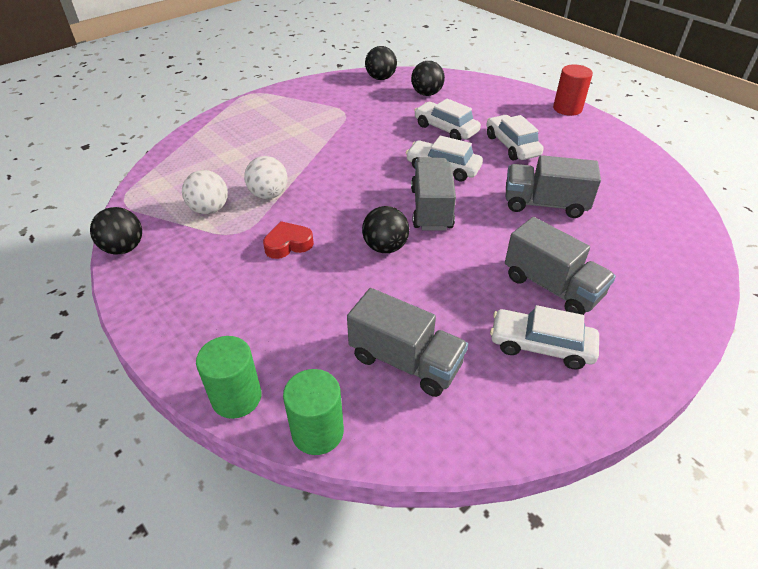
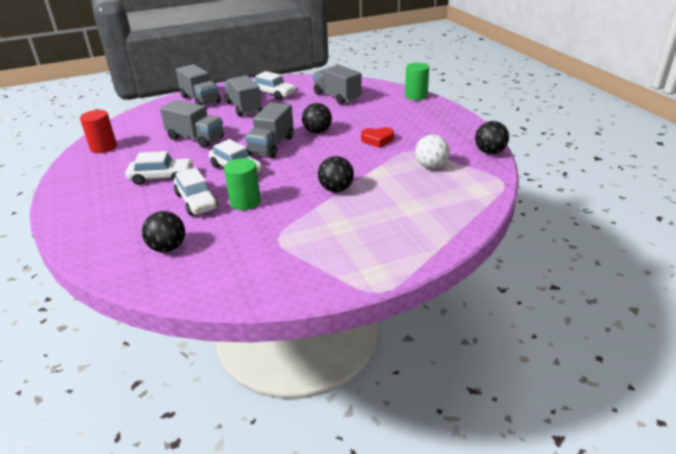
camera: 160 degrees left, 10 degrees down
white ball [244,156,288,199] -> none
green cylinder [283,369,344,455] -> green cylinder moved to [224,158,261,210]
black ball [365,46,397,80] -> black ball moved to [318,156,354,192]
white car [486,115,544,160] -> white car turned 90 degrees counterclockwise [126,151,193,185]
red cylinder [553,65,593,116] -> red cylinder moved to [80,110,117,153]
none -> grey truck [176,64,221,105]

